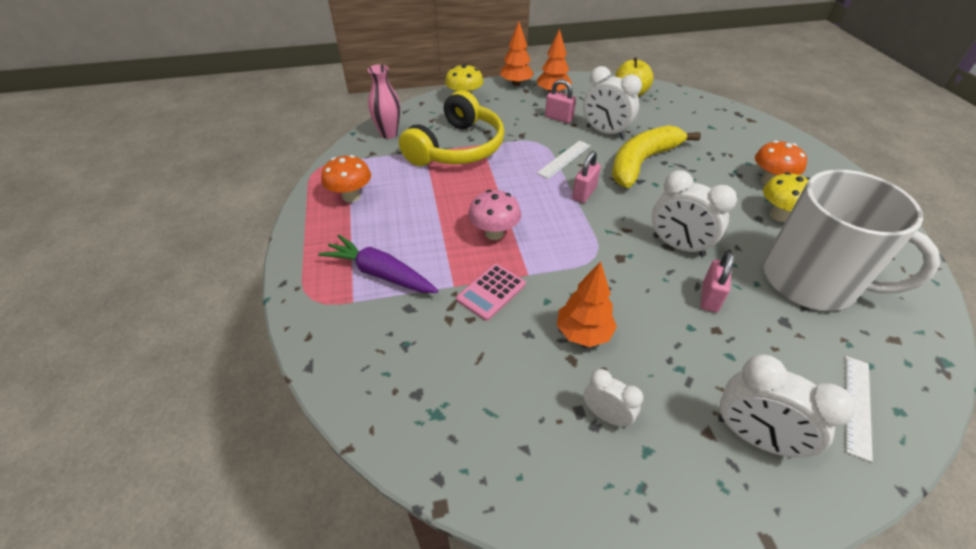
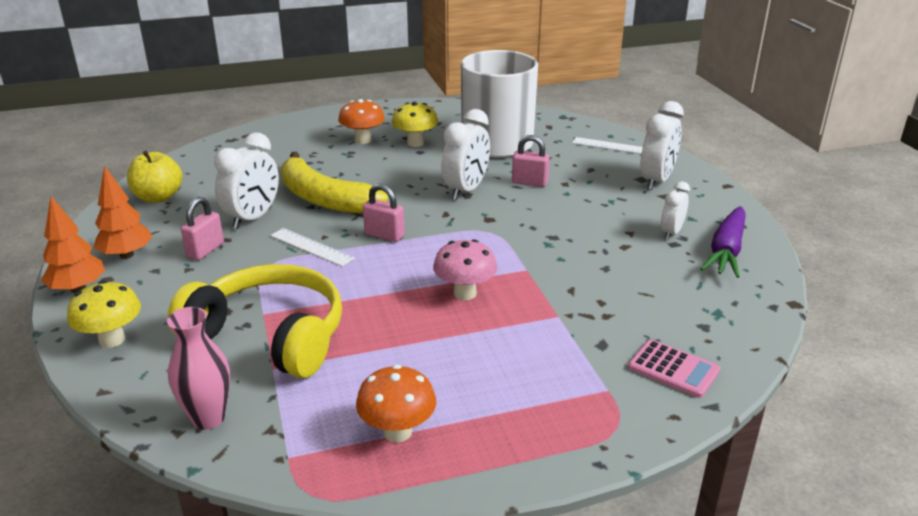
camera: 95 degrees left, 15 degrees down
purple carrot [318,235,438,293] -> purple carrot moved to [701,206,746,278]
pink calculator [456,264,526,321] -> pink calculator moved to [628,339,720,398]
orange tree [557,261,617,347] -> none

